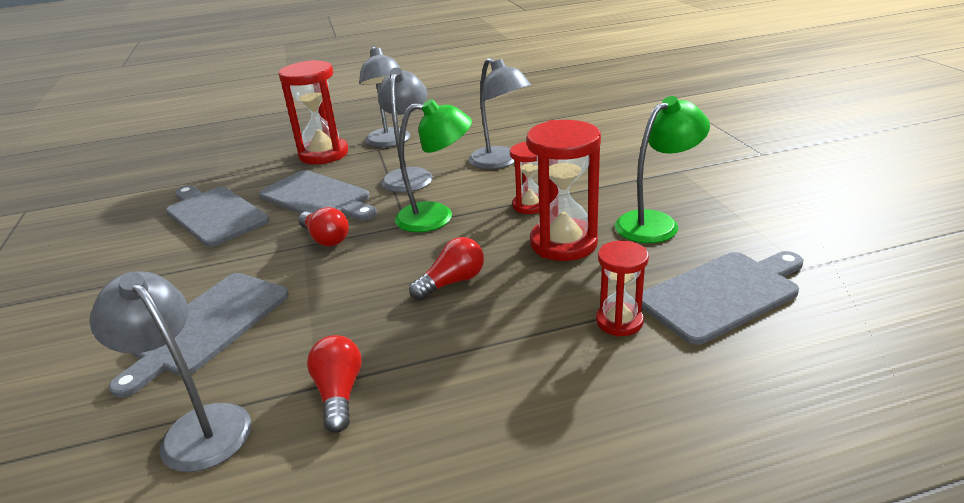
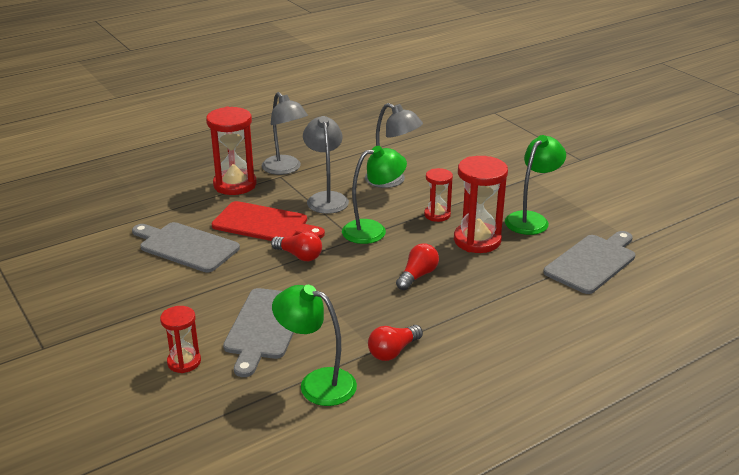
camera: 20 degrees left, 0 degrees up
grey lamp [89,271,252,472] -> green lamp [272,285,357,406]
grey cutting board [259,170,377,221] -> red cutting board [212,201,325,241]
red light bulb [307,335,362,433] -> red light bulb turned 105 degrees counterclockwise [368,325,423,361]
red hourglass [596,241,649,336] -> red hourglass moved to [160,306,201,373]

